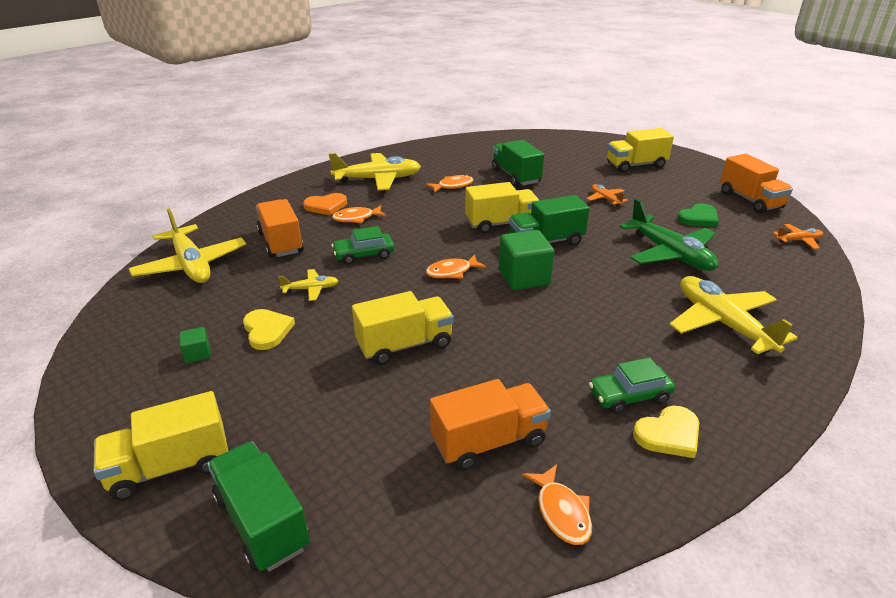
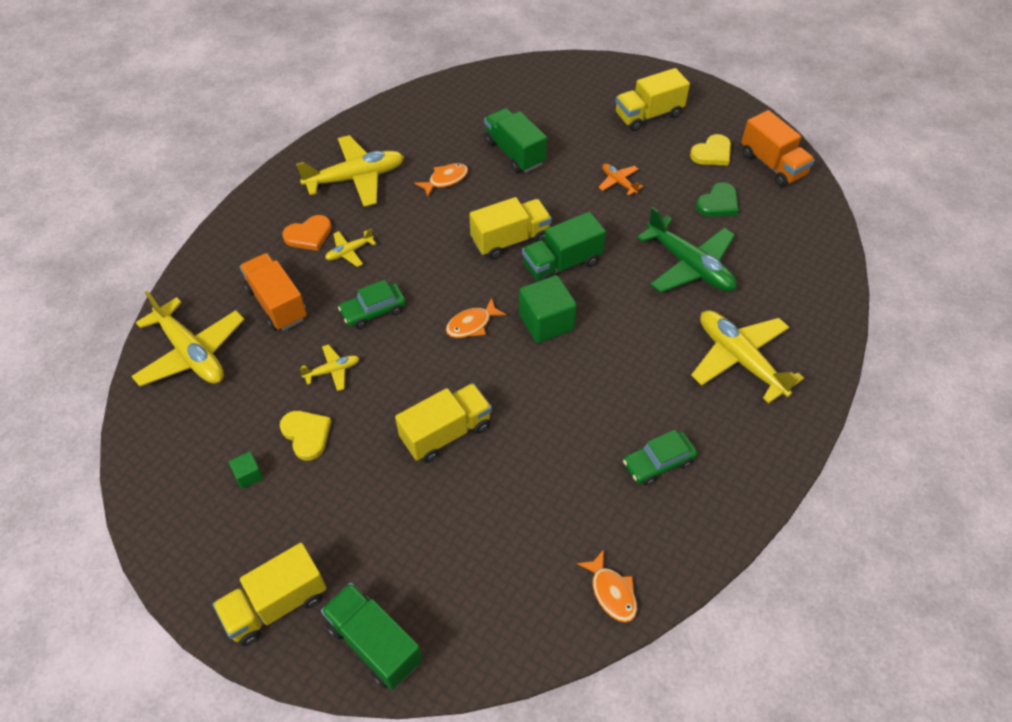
camera: 10 degrees left, 20 degrees up
orange fish [332,205,386,223] -> yellow plane [325,228,376,267]
orange truck [430,379,551,471] -> none
yellow heart [633,406,699,458] -> yellow heart moved to [690,134,731,165]
orange plane [773,224,823,249] -> none

